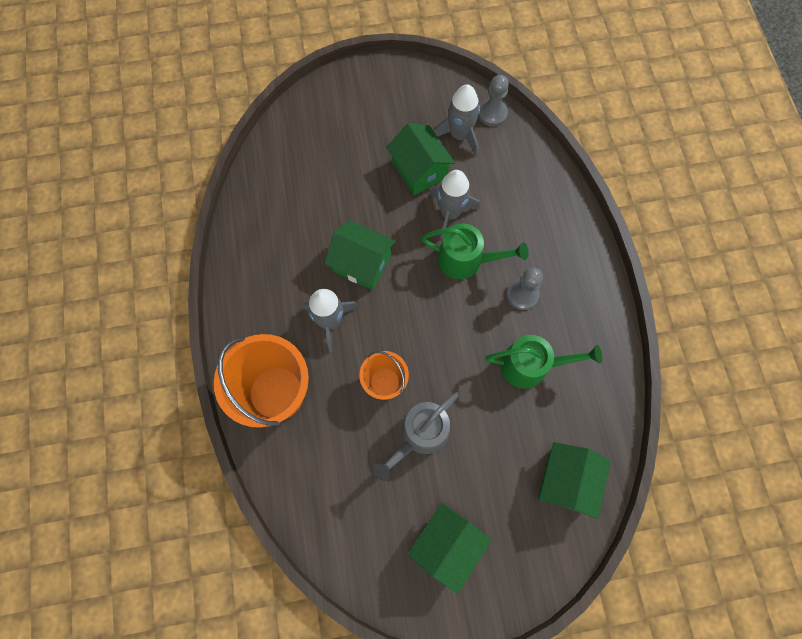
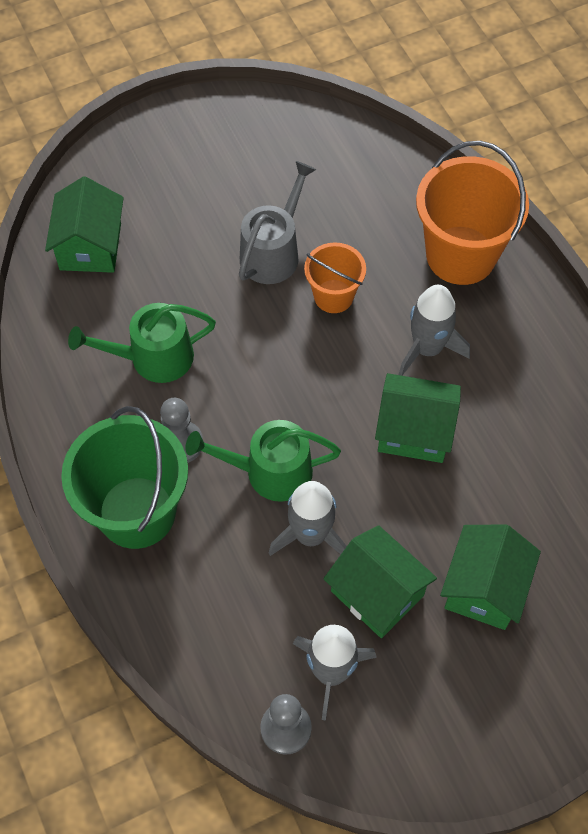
camera: 165 degrees right, 10 degrees down
green house [407,503,492,594] -> green house moved to [440,524,541,630]
none -> green bucket [61,406,188,549]

